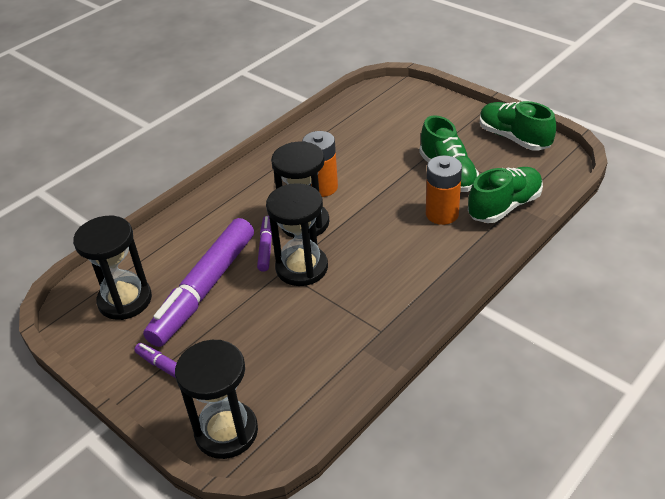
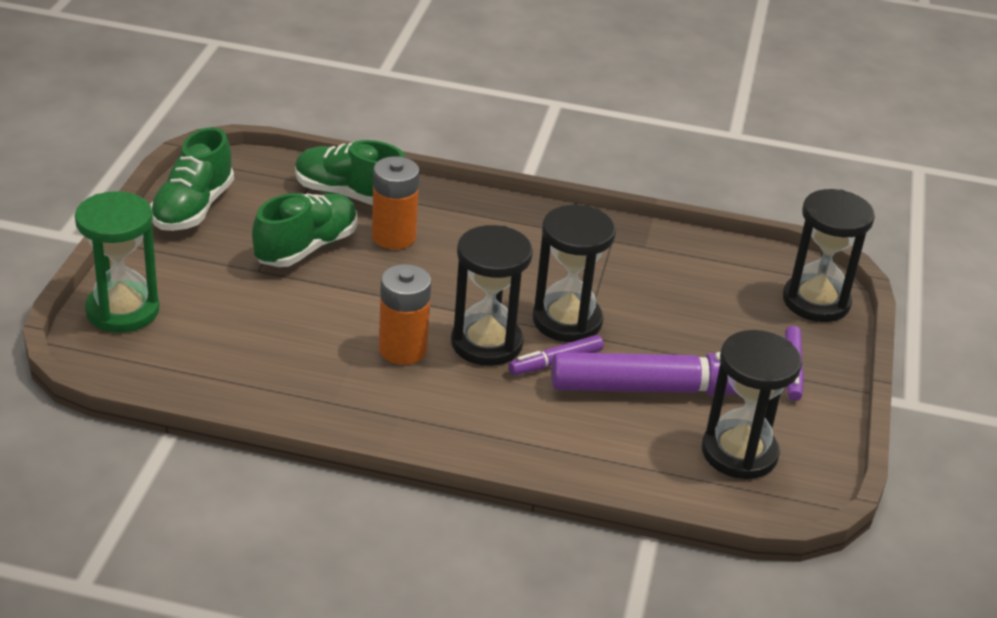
camera: 125 degrees left, 5 degrees down
none -> green hourglass [75,191,160,333]

